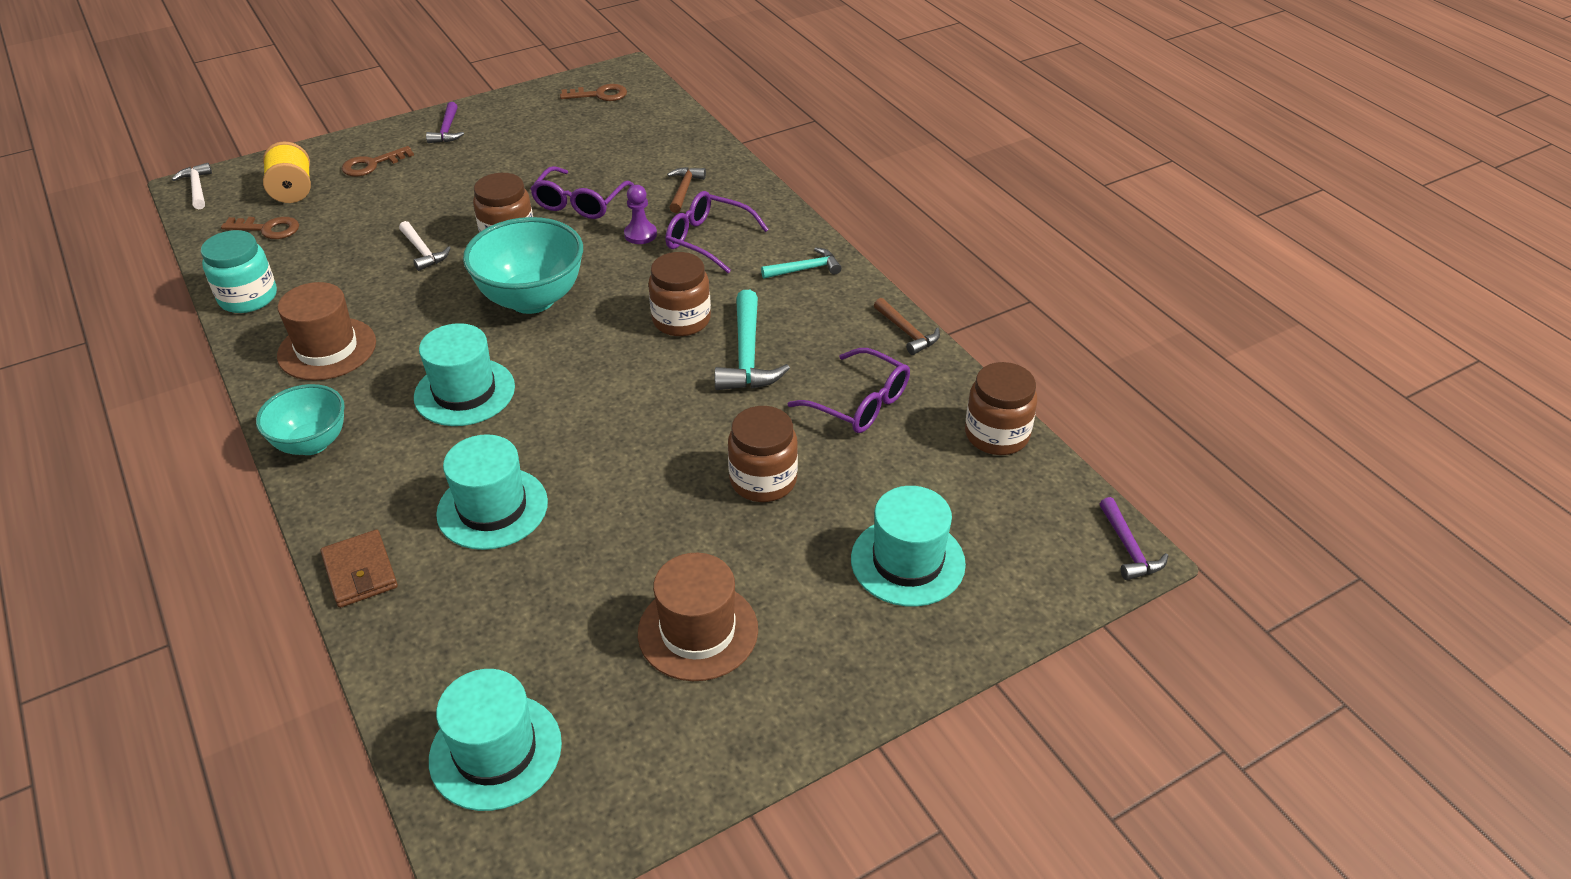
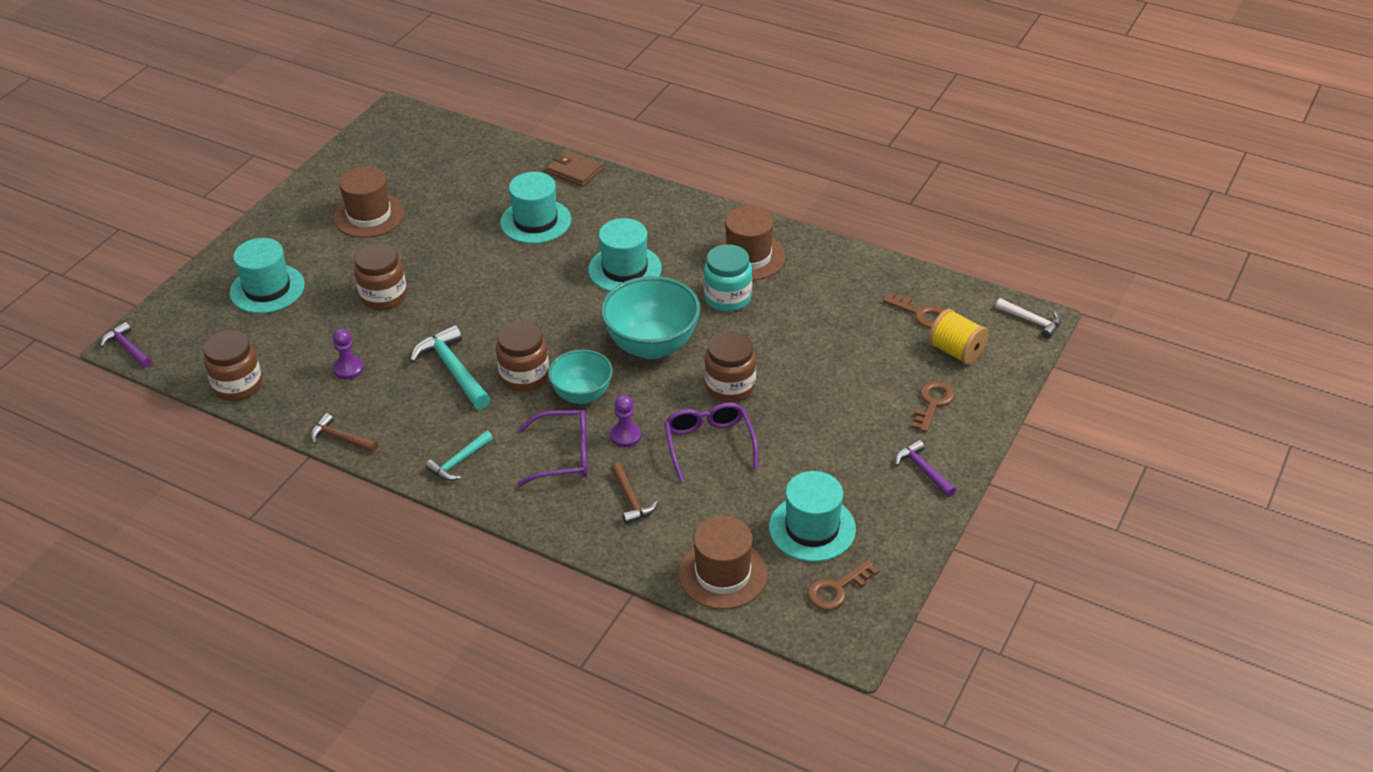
camera: 150 degrees right, 0 degrees up
turquoise jar [201,230,277,313] -> turquoise jar moved to [704,244,752,312]
brown key [221,217,299,239] -> brown key turned 120 degrees counterclockwise [883,292,944,328]
turquoise bowl [256,384,345,455] -> turquoise bowl moved to [548,350,613,404]
white hammer [399,221,451,271] -> none
turquoise hat [429,669,562,811] -> turquoise hat moved to [769,471,856,562]
purple glasses [788,348,910,433] -> purple pawn [333,329,364,379]
none -> brown hat [678,516,768,609]

